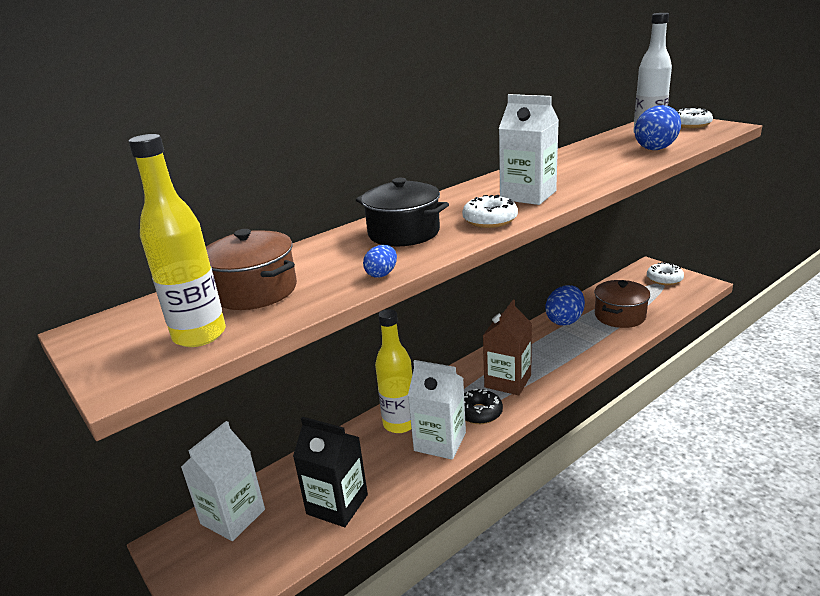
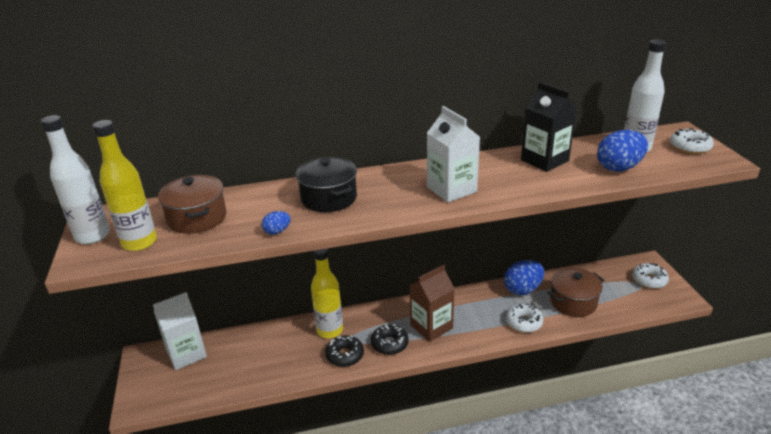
camera: 25 degrees right, 5 degrees up
black carton [293,416,368,527] -> black carton moved to [521,82,577,172]
white carton [408,360,466,460] -> black donut [325,335,364,367]
white donut [462,195,518,228] -> white donut moved to [506,304,543,333]
none -> white bottle [40,115,110,244]

